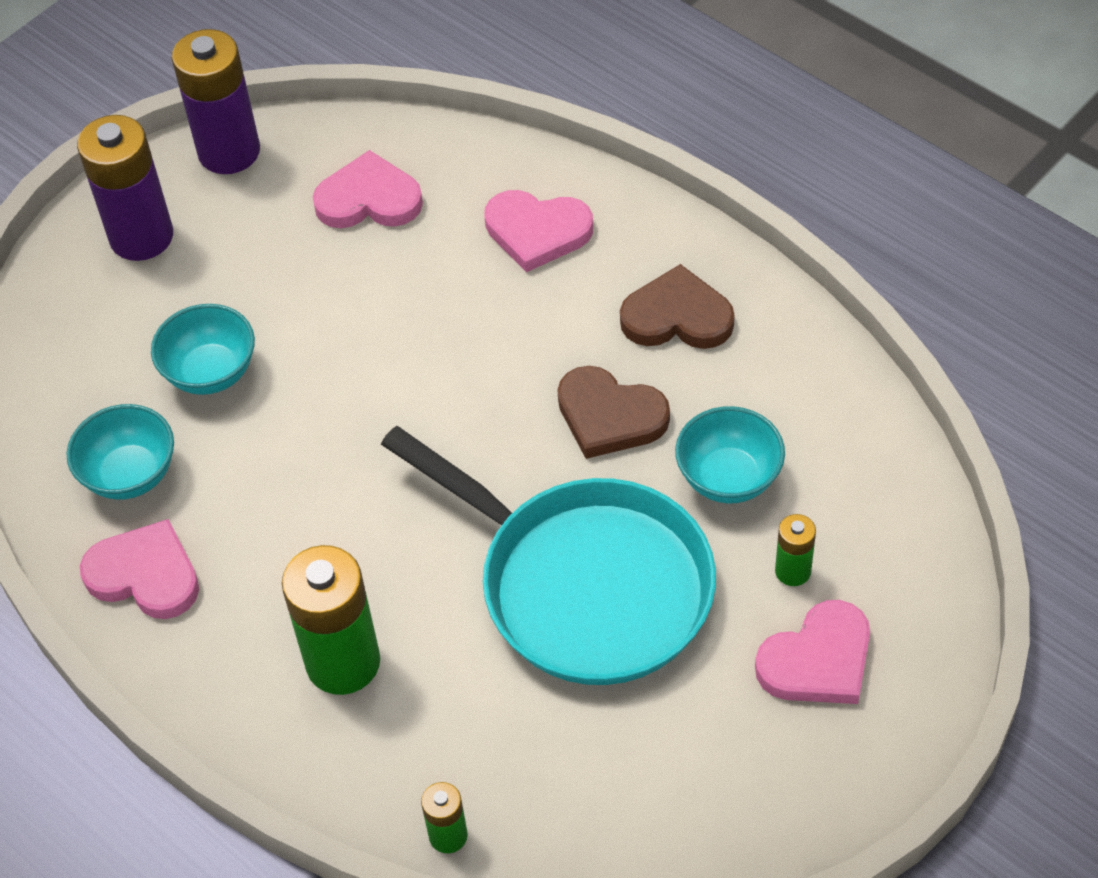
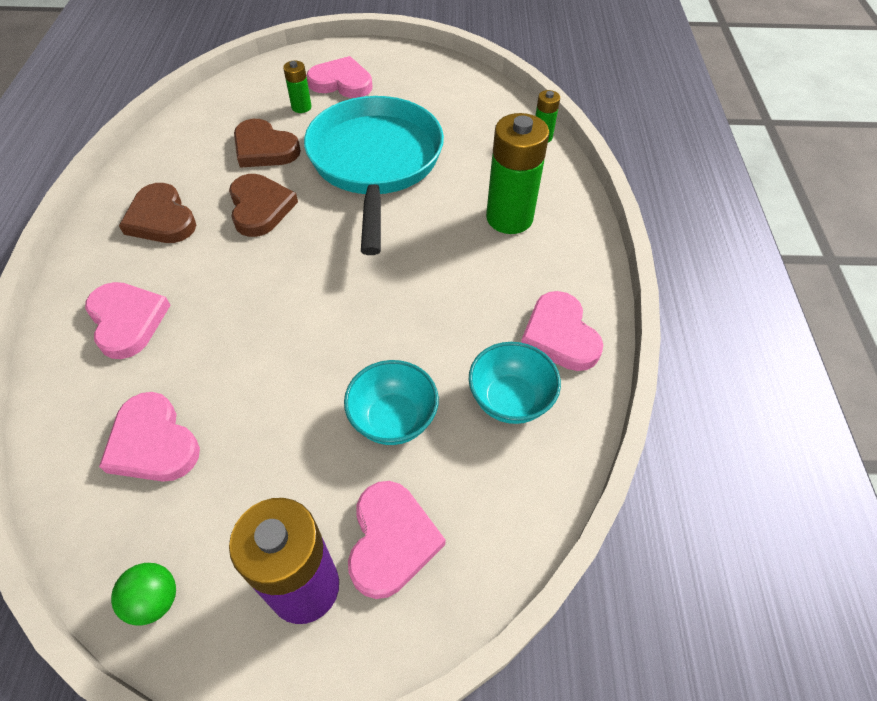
camera: 135 degrees left, 0 degrees up
purple battery [172,29,260,174] -> green ball [111,563,176,626]
turquoise bowl [675,406,785,503] -> brown heart [234,119,301,168]
none -> pink heart [348,481,446,599]

